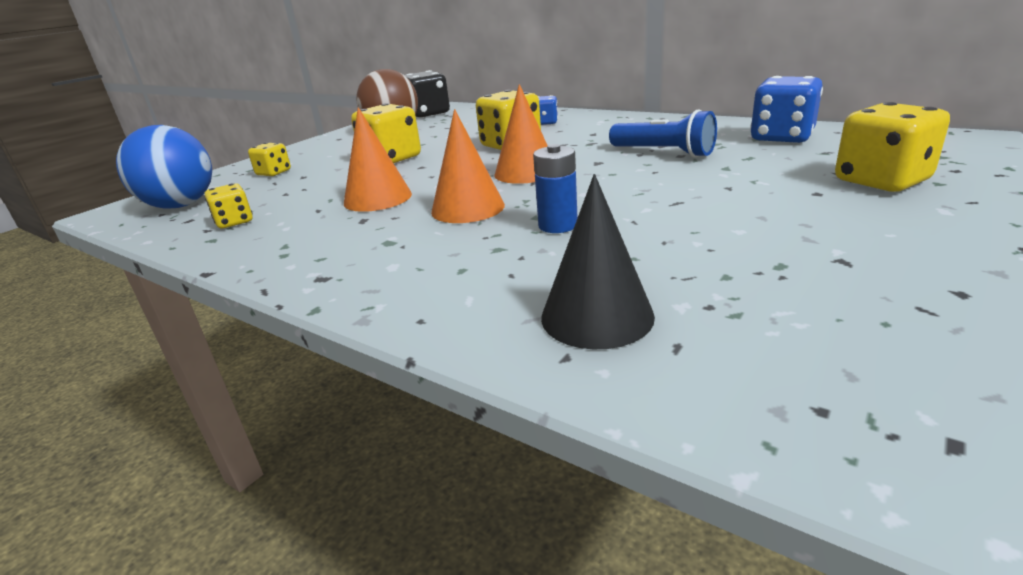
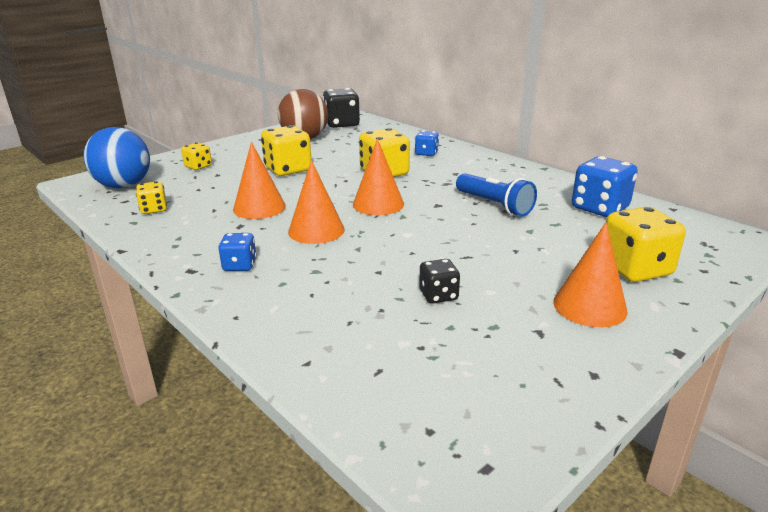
camera: 10 degrees right, 0 degrees up
blue battery [533,144,578,233] -> none
black cone [541,174,655,349] -> none
none -> blue dice [218,233,257,271]
none -> black dice [419,259,460,304]
none -> orange cone [553,222,628,327]

